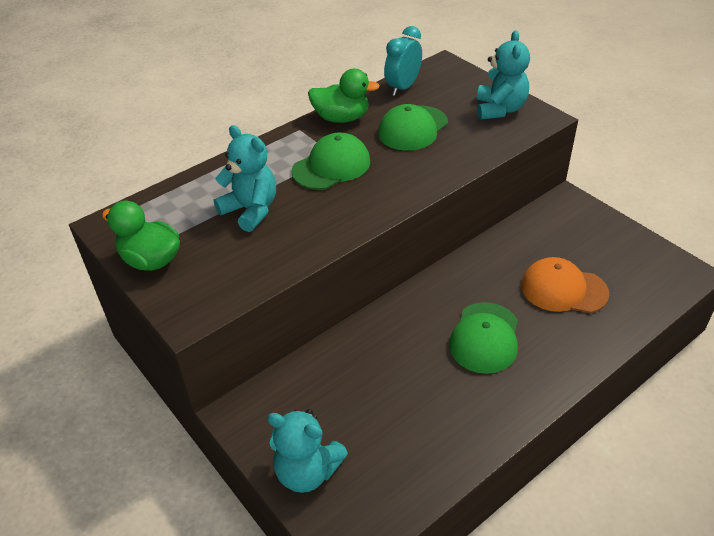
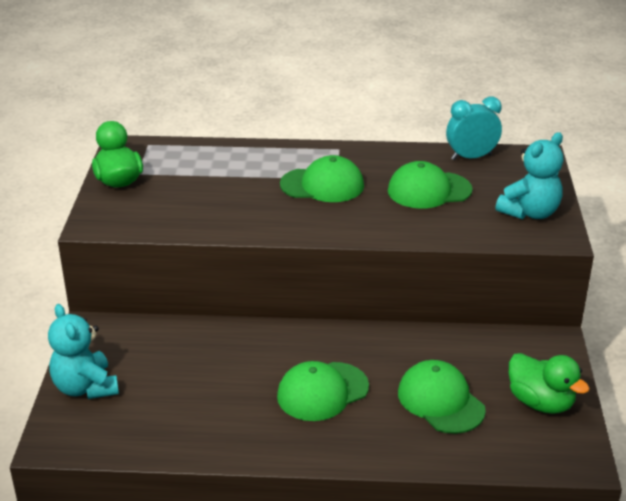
camera: 40 degrees right, 10 degrees down
turquoise teddy bear [214,125,276,232] -> none
green duck [308,68,380,123] -> green duck moved to [509,353,590,414]
orange cap [521,257,609,313] -> green cap [398,360,486,434]

